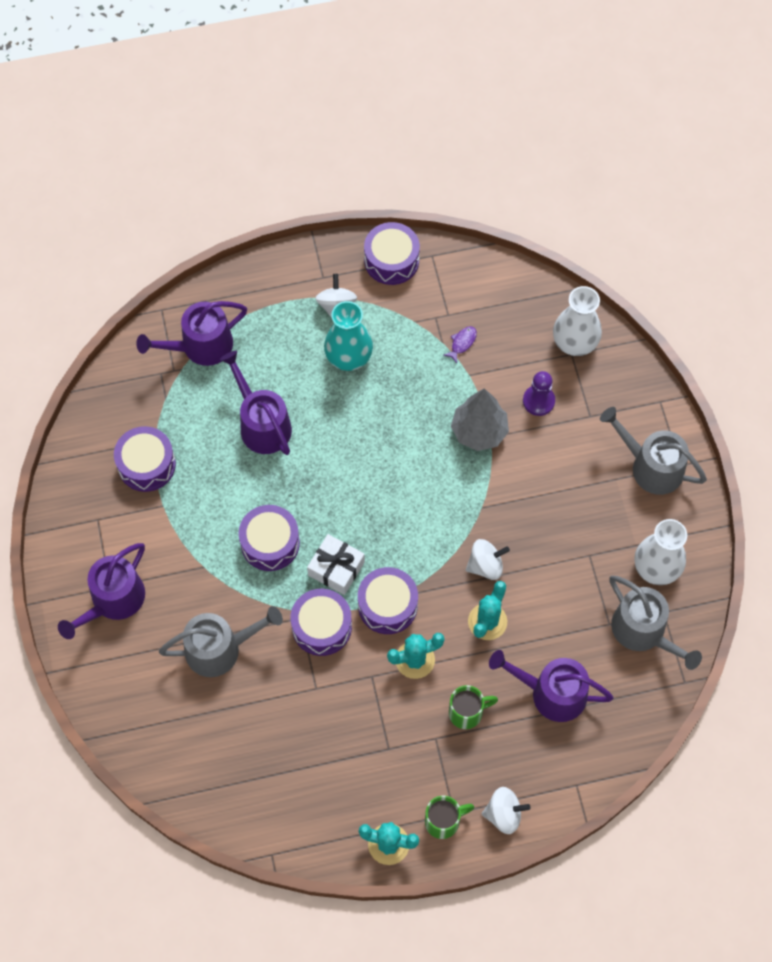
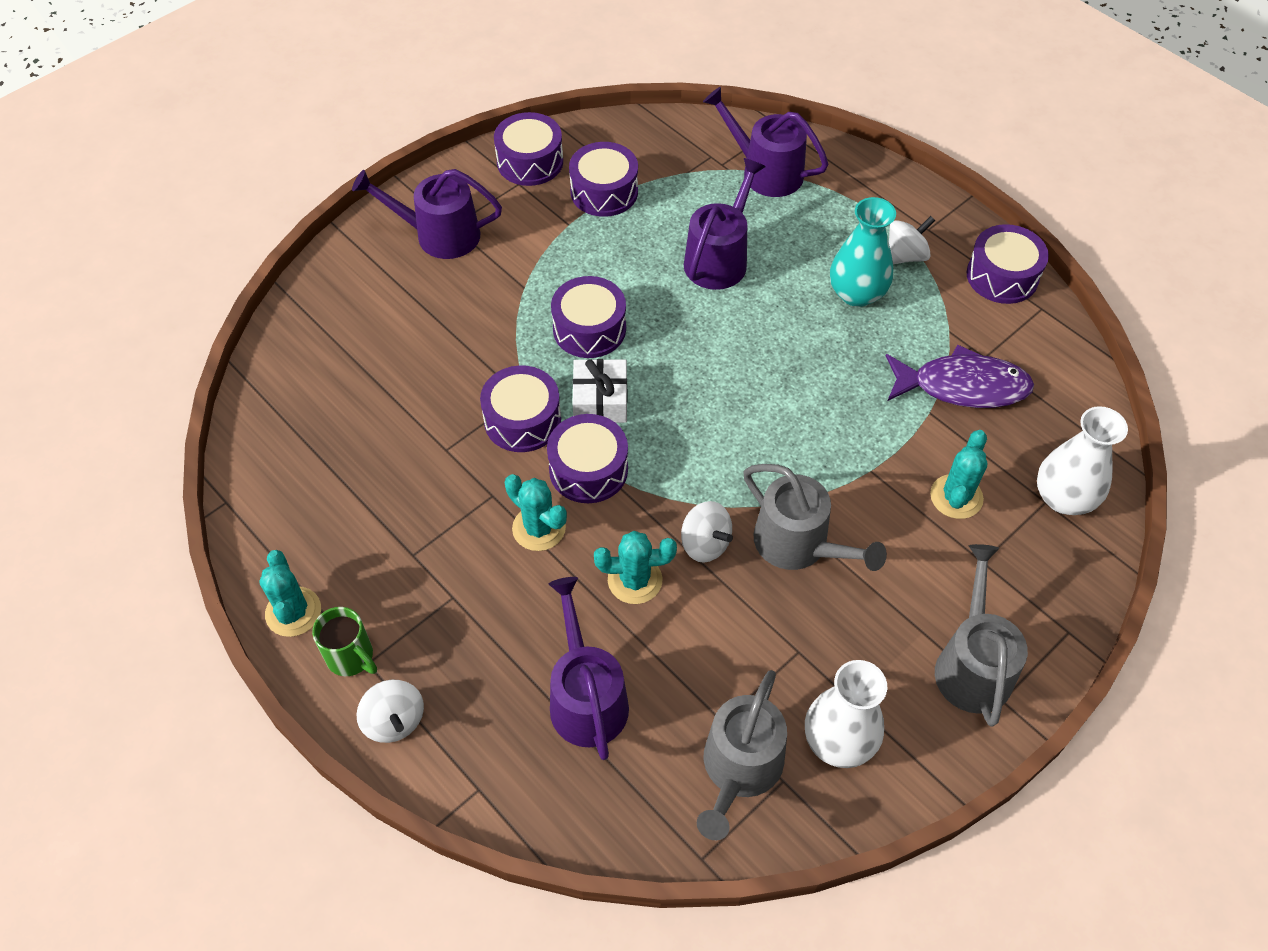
camera: 60 degrees right, 10 degrees down
grey watering can [159,606,283,677] -> grey watering can moved to [743,464,887,571]
purple fish [444,326,477,363] -> purple fish [886,344,1034,408], size x2.49
green mug [449,685,498,729] -> none
grey tree [451,388,509,451] -> none
purple pawn [523,371,555,416] -> turquoise cactus [930,430,988,519]
none -> purple drum [494,112,563,186]

